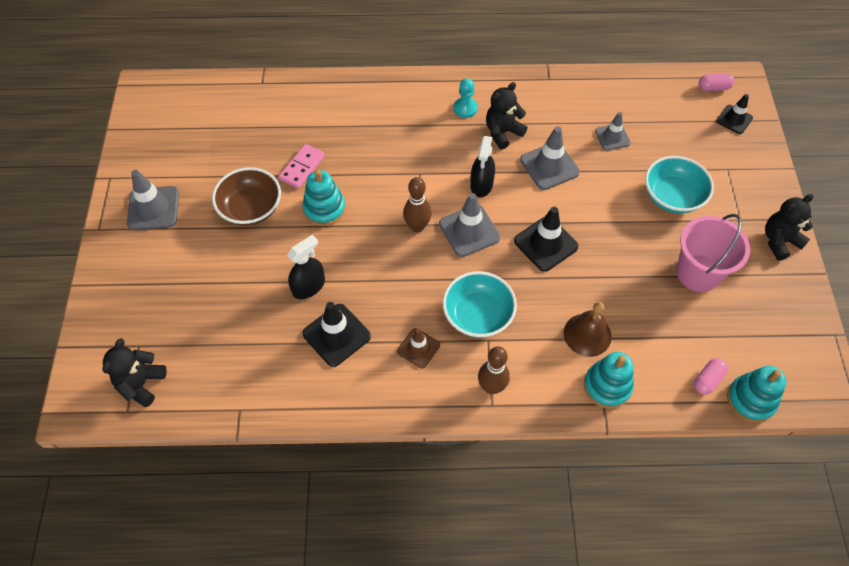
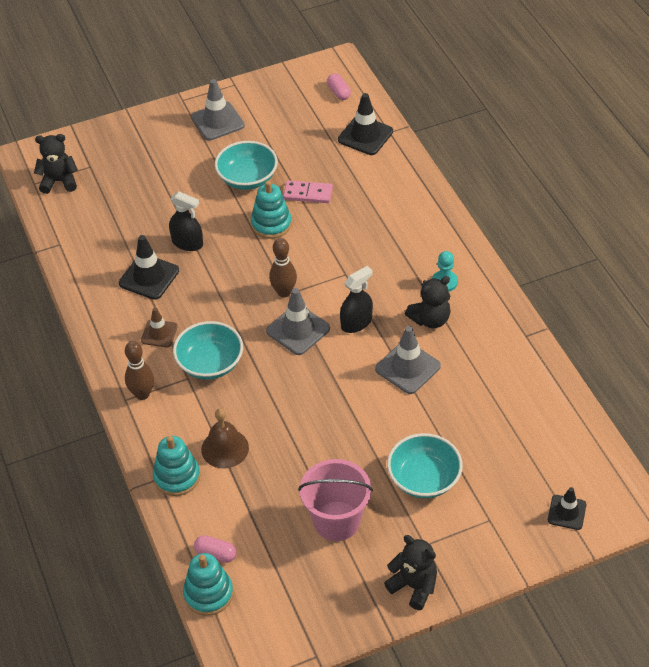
camera: 70 degrees right, 10 degrees down
brown bowl [212,167,281,226] -> turquoise bowl [215,141,278,190]
black spray bottle [470,136,495,198] -> black spray bottle turned 150 degrees clockwise [340,266,373,333]
black teddy bear [486,82,527,149] -> black teddy bear turned 120 degrees clockwise [405,276,451,328]
black traffic cone [514,207,579,272] -> black traffic cone moved to [338,93,393,155]
grey traffic cone [595,112,631,151] -> none
pink capsule [699,73,735,91] -> pink capsule moved to [327,73,351,100]

